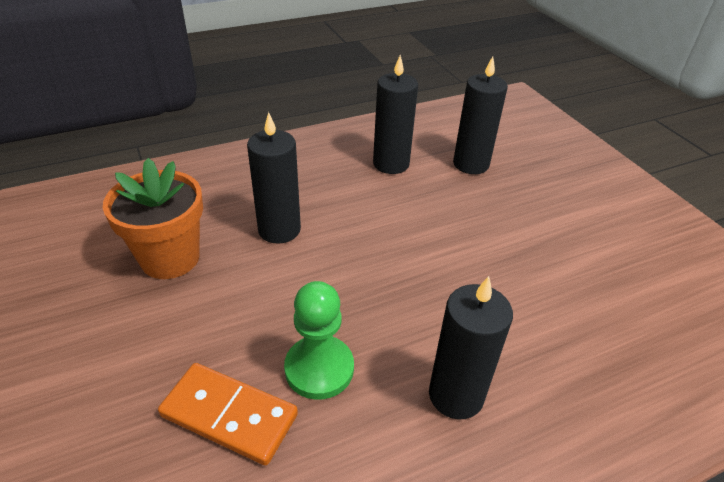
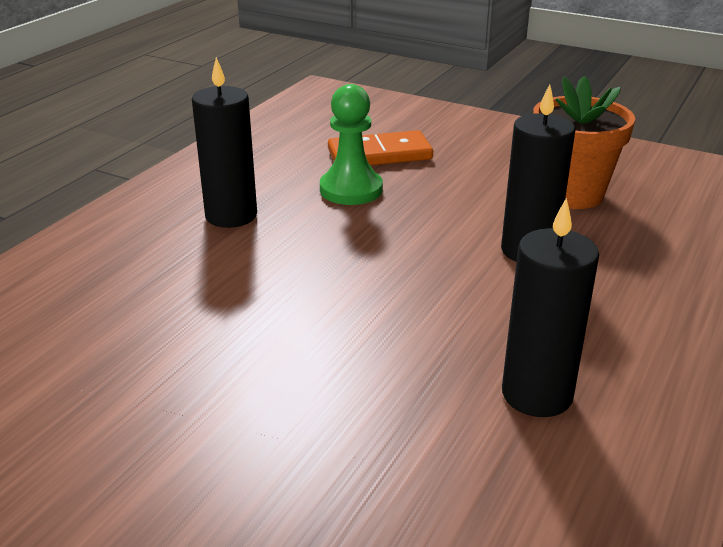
camera: 145 degrees right, 10 degrees down
black candle [453,56,508,174] -> none

